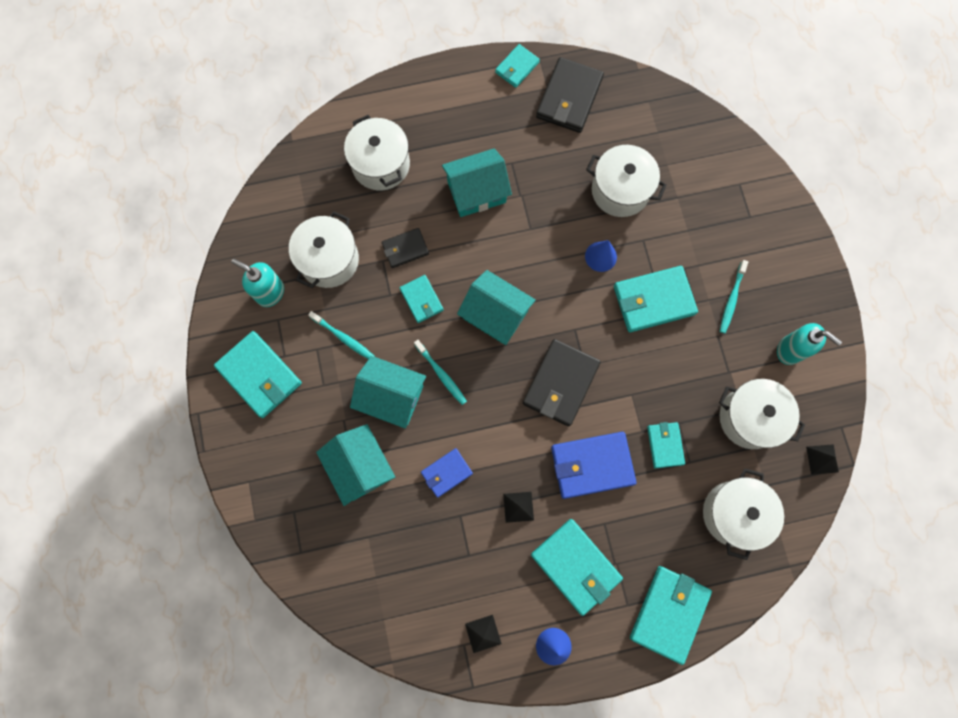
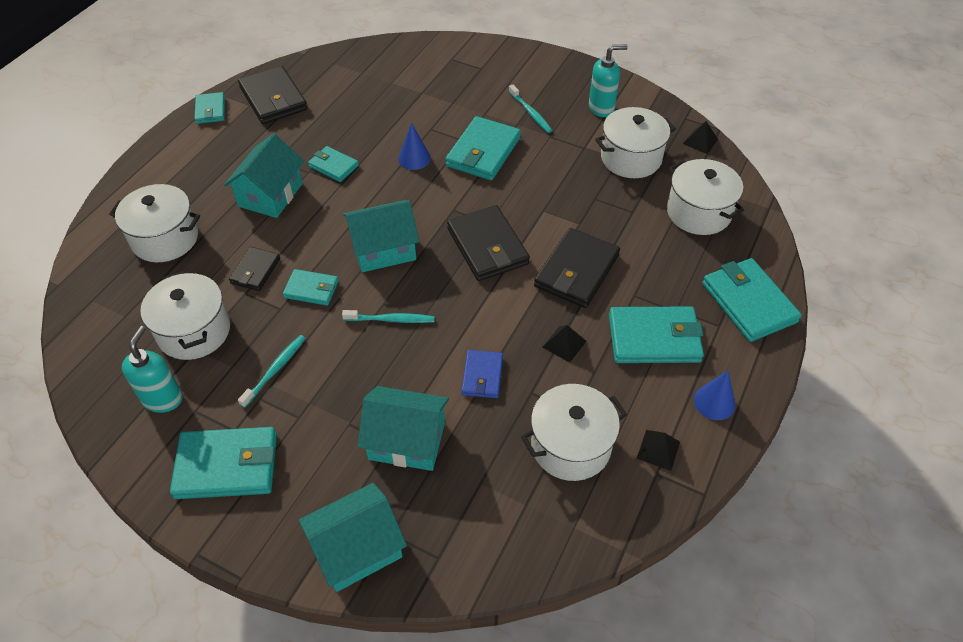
camera: 50 degrees left, 25 degrees down
turquoise soap dispenser [231,259,284,307] -> turquoise soap dispenser turned 120 degrees clockwise [122,326,183,413]
turquoise toothbrush [308,311,375,359] -> turquoise toothbrush turned 45 degrees counterclockwise [238,335,306,408]
turquoise house [350,356,426,429] -> turquoise house moved to [299,483,407,592]
blue wallet [551,432,637,499] -> black wallet [534,228,620,308]
white pot [586,145,667,217] -> white pot moved to [521,384,627,481]
turquoise wallet [647,422,685,468] -> turquoise wallet moved to [308,146,359,182]

